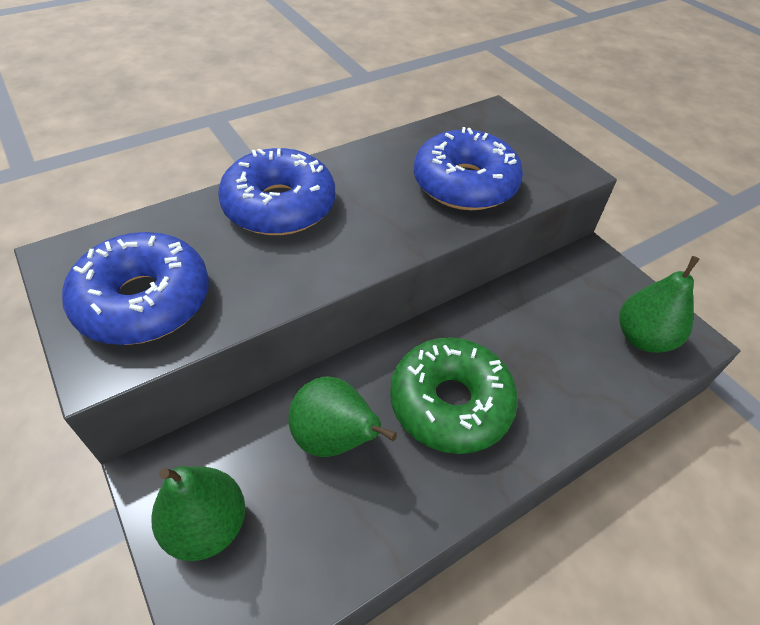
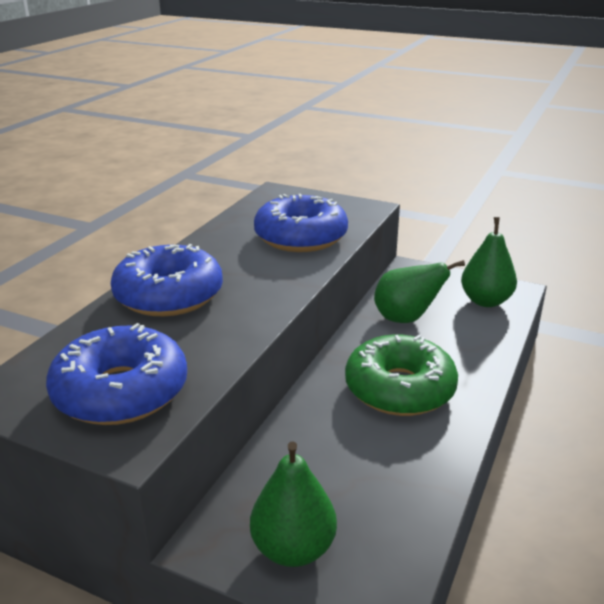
camera: 30 degrees left, 20 degrees down
green pear [288,376,397,457] -> green pear moved to [374,260,465,323]

